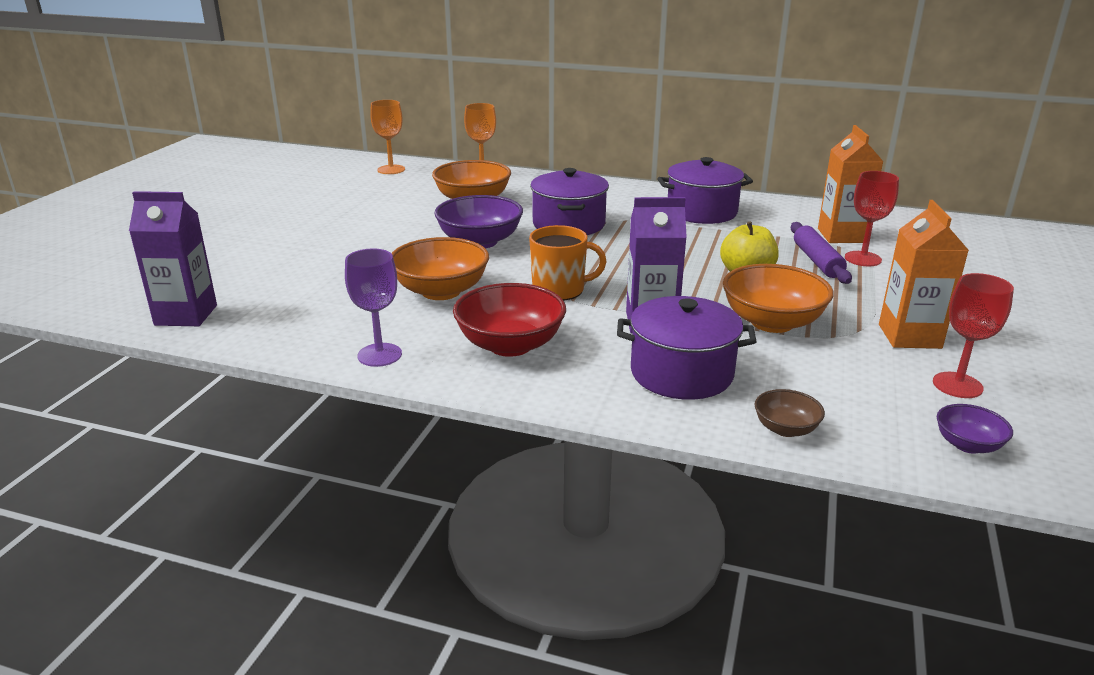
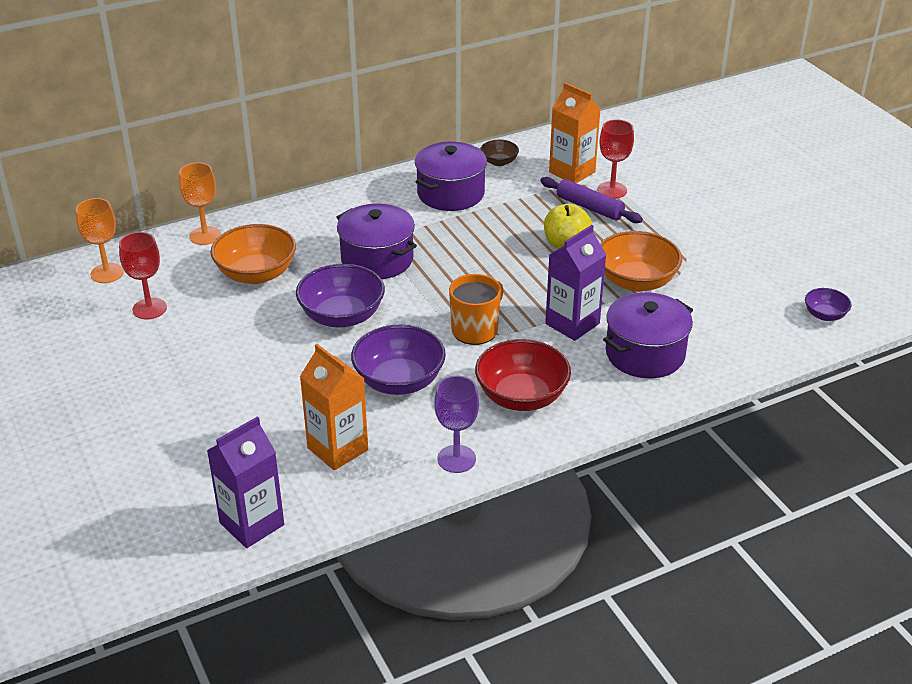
camera: 45 degrees left, 10 degrees up
orange bowl [391,237,489,300] -> purple bowl [351,324,446,395]
brown bowl [755,389,825,437] -> brown bowl moved to [480,140,519,166]
orange carton [879,200,968,349] -> orange carton moved to [300,344,368,470]
red goblet [933,273,1014,398] -> red goblet moved to [119,232,167,319]

